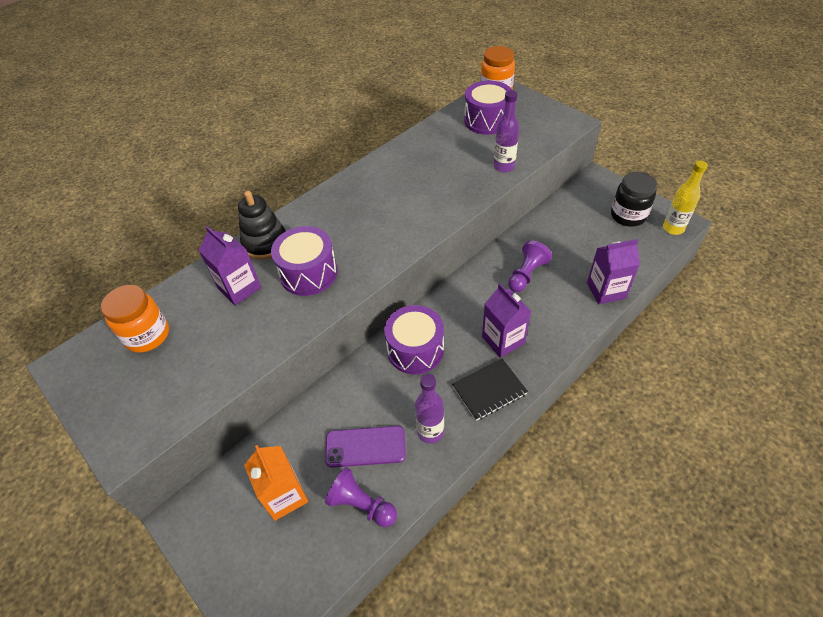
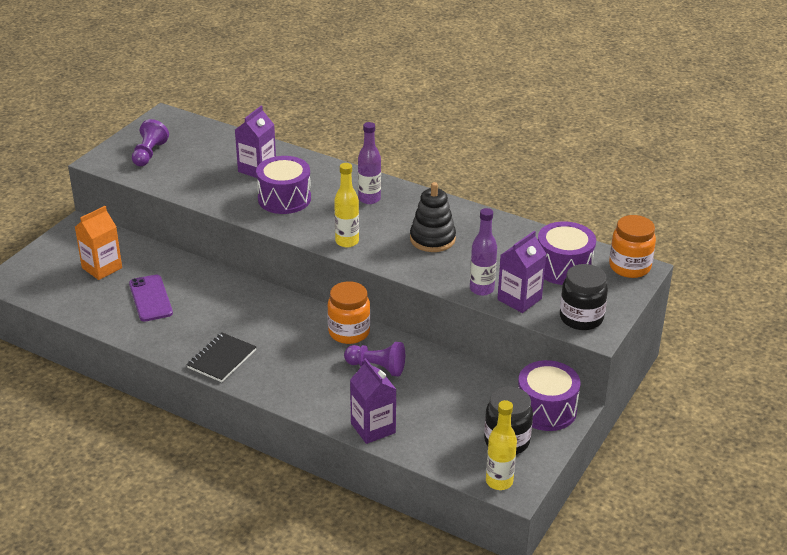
camera: 70 degrees right, 15 degrees down
orange jar [101,285,169,353] -> orange jar moved to [327,281,370,344]
black stacking toy [238,191,286,260] -> black stacking toy moved to [410,182,456,252]
purple pawn [325,467,397,527] -> purple pawn moved to [132,119,169,166]
purple drum [384,305,444,374] -> purple drum moved to [518,360,580,431]
purple bottle [415,374,444,444] -> purple bottle moved to [358,122,381,204]
black notebook [452,358,528,421] -> black notebook turned 75 degrees clockwise [186,333,256,382]
purple carton [482,284,531,358] -> purple carton moved to [497,231,546,313]
none -> yellow bottle [334,163,359,248]
none -> black jar [560,264,608,330]

